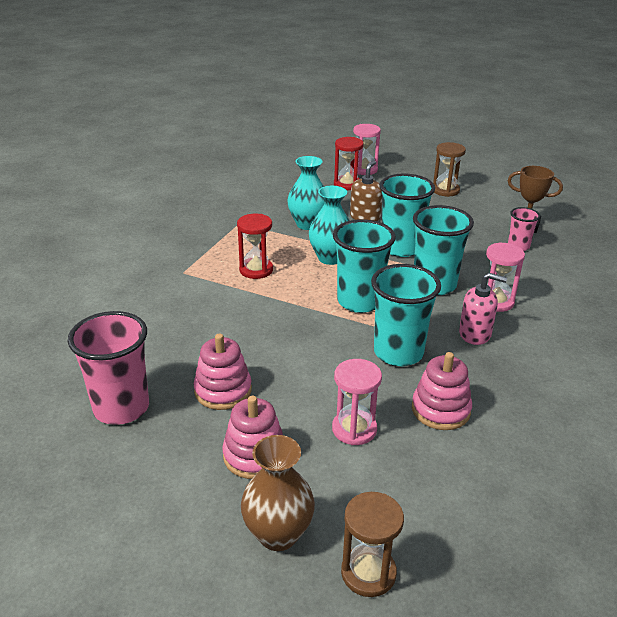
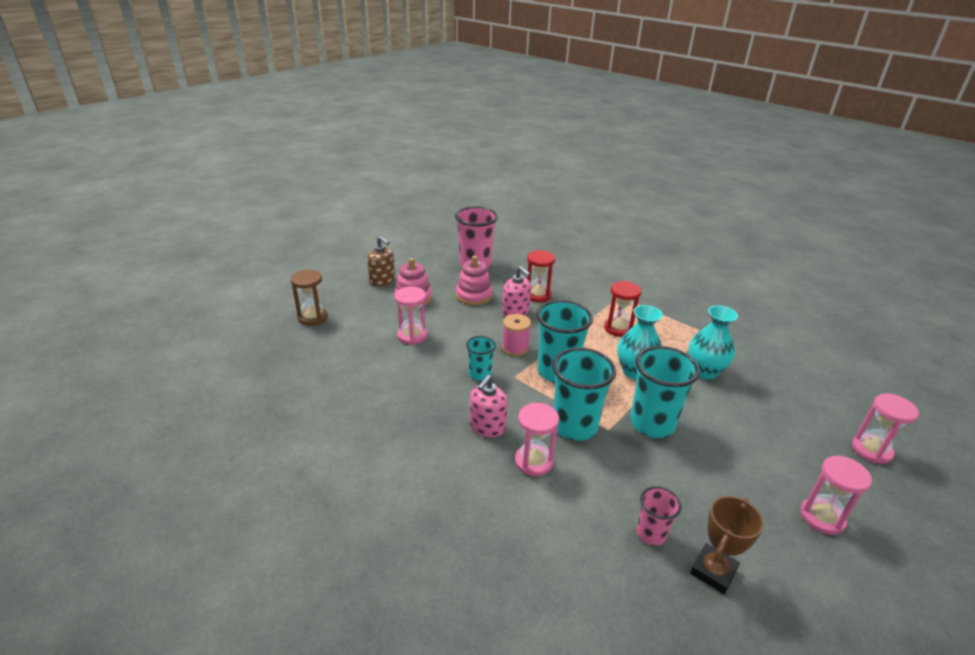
camera: 105 degrees right, 0 degrees up
brown vase [241,435,315,551] -> none
red hourglass [334,137,364,190] -> red hourglass moved to [527,250,555,302]
brown soap dispenser [350,160,382,221] -> brown soap dispenser moved to [367,236,395,286]
turquoise cup [371,264,441,366] -> turquoise cup [466,336,496,381], size x0.54
pink stacking toy [412,352,472,430] -> none
brown hourglass [433,142,466,197] -> pink hourglass [800,456,872,535]
none -> pink soap dispenser [502,266,531,317]
none -> pink spool [502,314,531,356]

